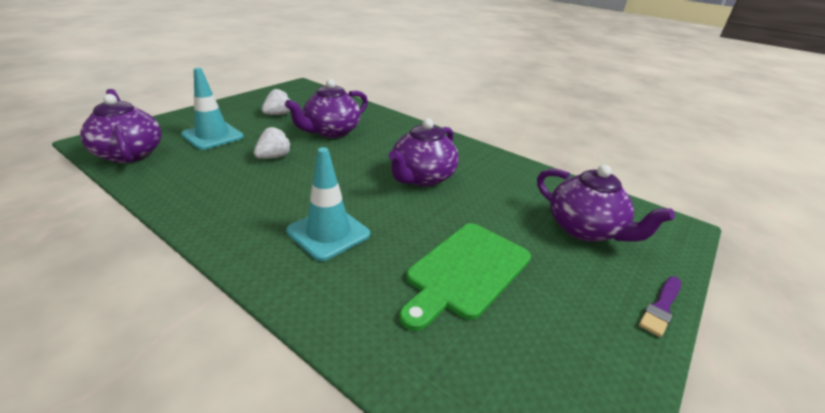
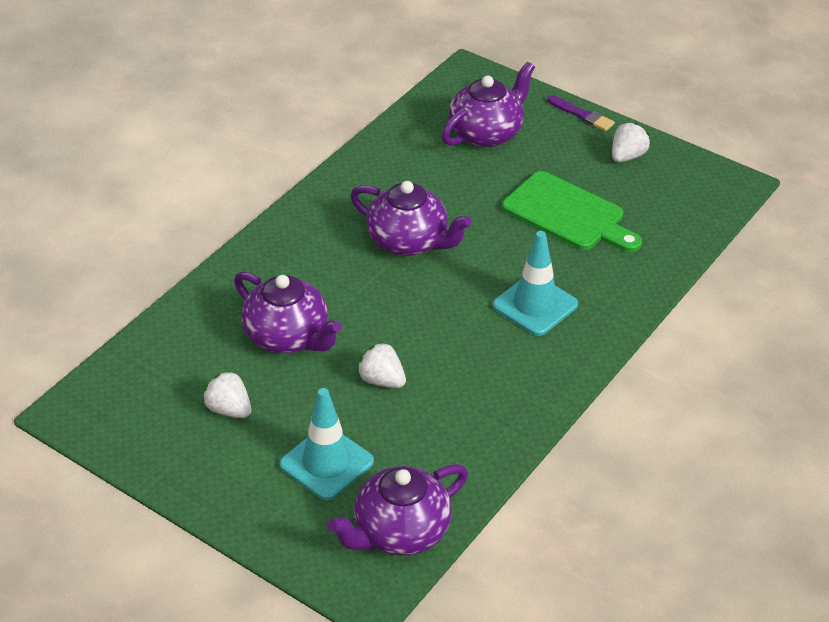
camera: 90 degrees left, 10 degrees up
none -> white strawberry [612,123,650,162]

